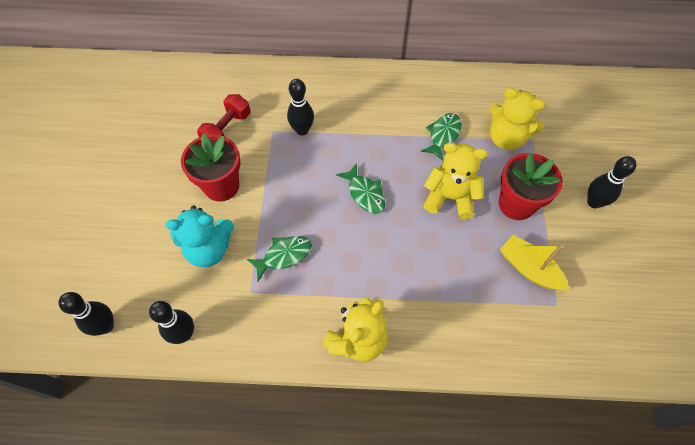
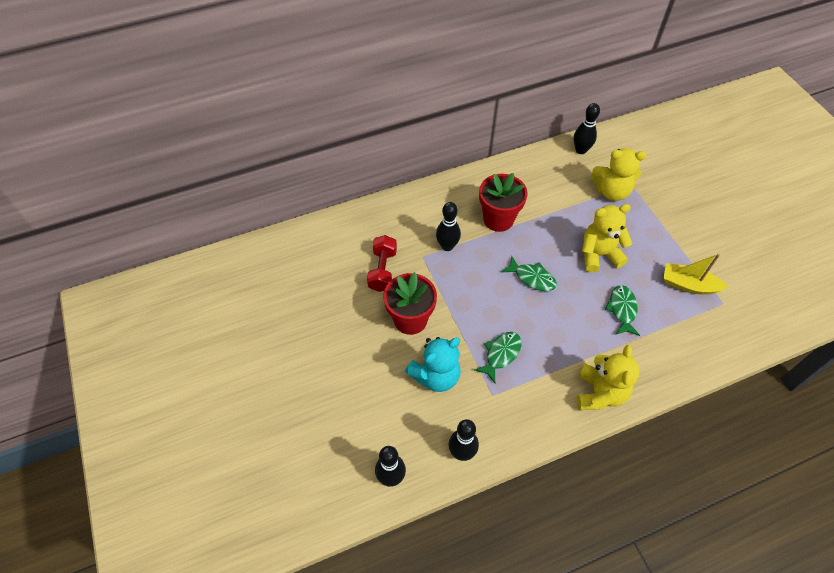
camera: 25 degrees left, 5 degrees down
green fish [421,113,462,161] -> green fish moved to [605,285,640,336]
red flower pot [499,153,563,220] -> red flower pot moved to [479,173,528,232]
black bowling pin [587,156,636,208] -> black bowling pin moved to [574,103,600,154]

